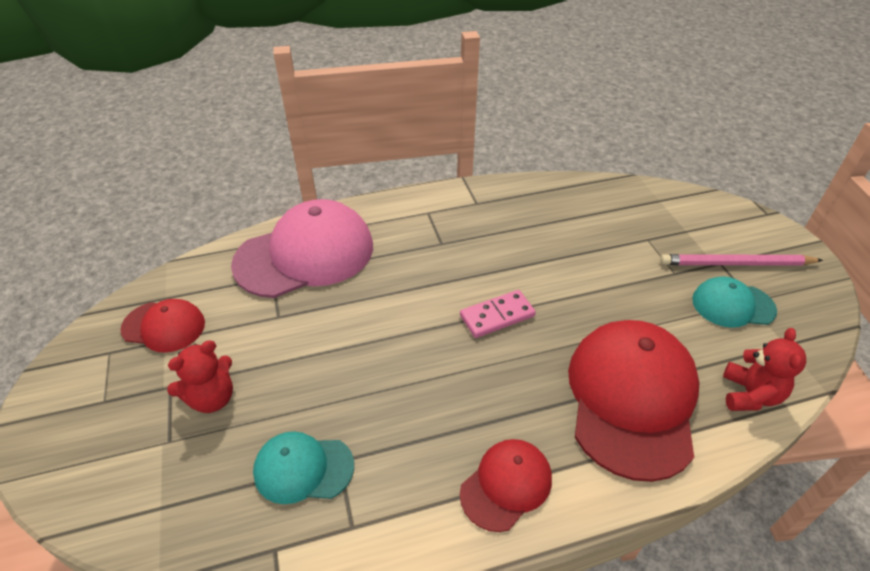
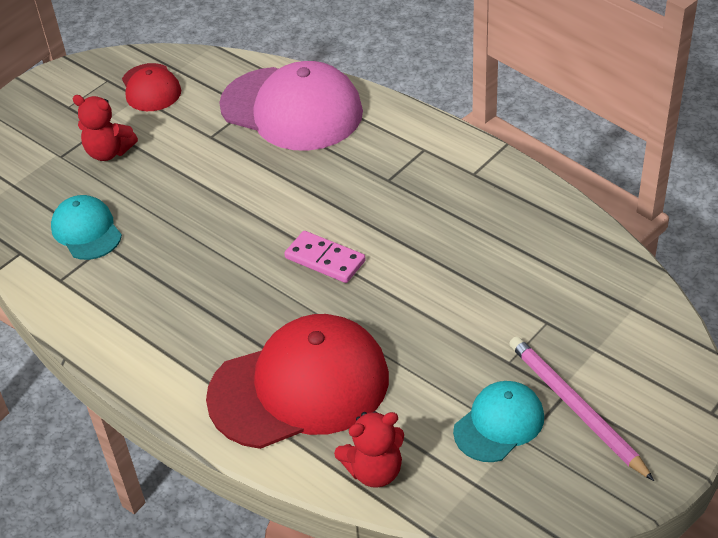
camera: 60 degrees right, 0 degrees up
red cap [460,439,552,532] -> none
turquoise cap [692,276,777,328] -> turquoise cap turned 75 degrees clockwise [453,381,544,462]

